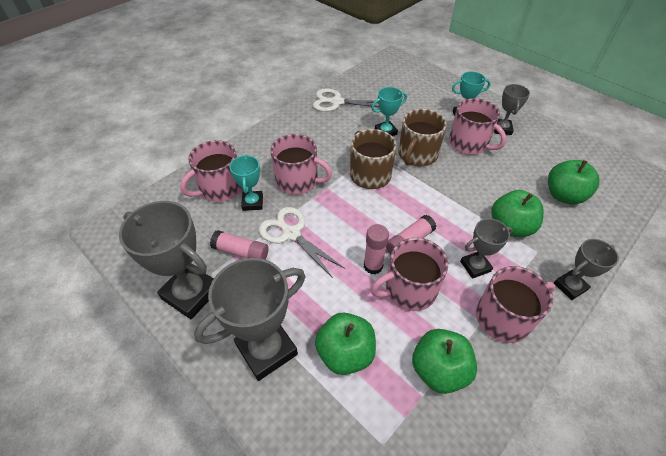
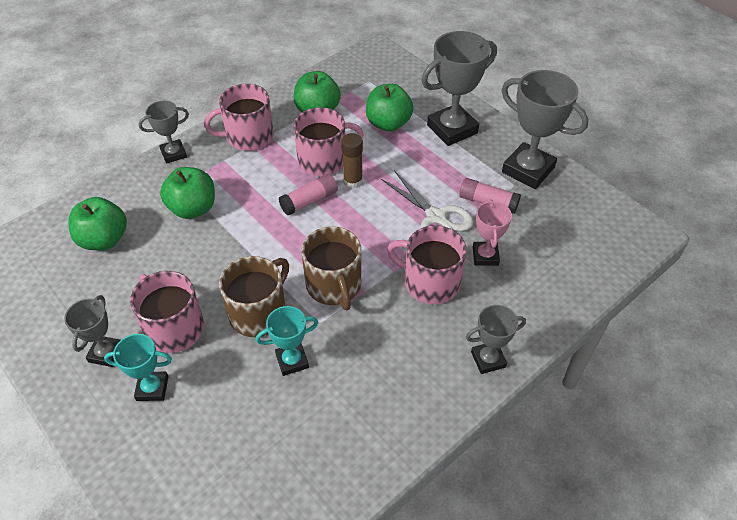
camera: 175 degrees left, 0 degrees up
pink mug [180,140,242,202] -> none
turquoise trophy [230,154,263,211] -> pink trophy [473,199,512,266]
white scissors [313,88,379,112] -> none
pink glue stick [364,224,389,274] -> brown glue stick [341,133,363,189]
grey trophy [460,218,513,279] -> grey trophy moved to [466,305,526,374]

